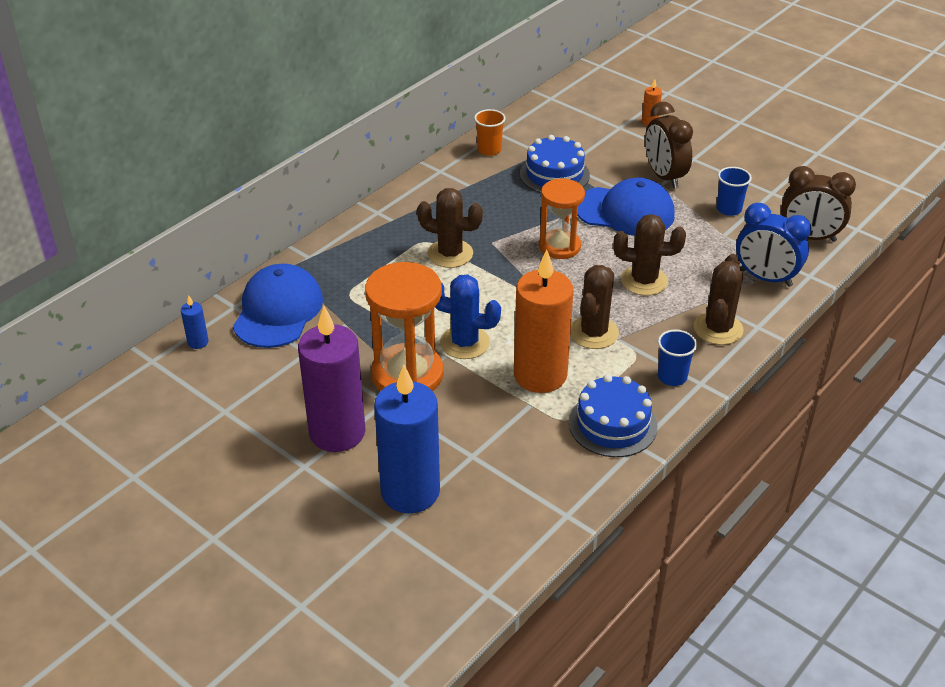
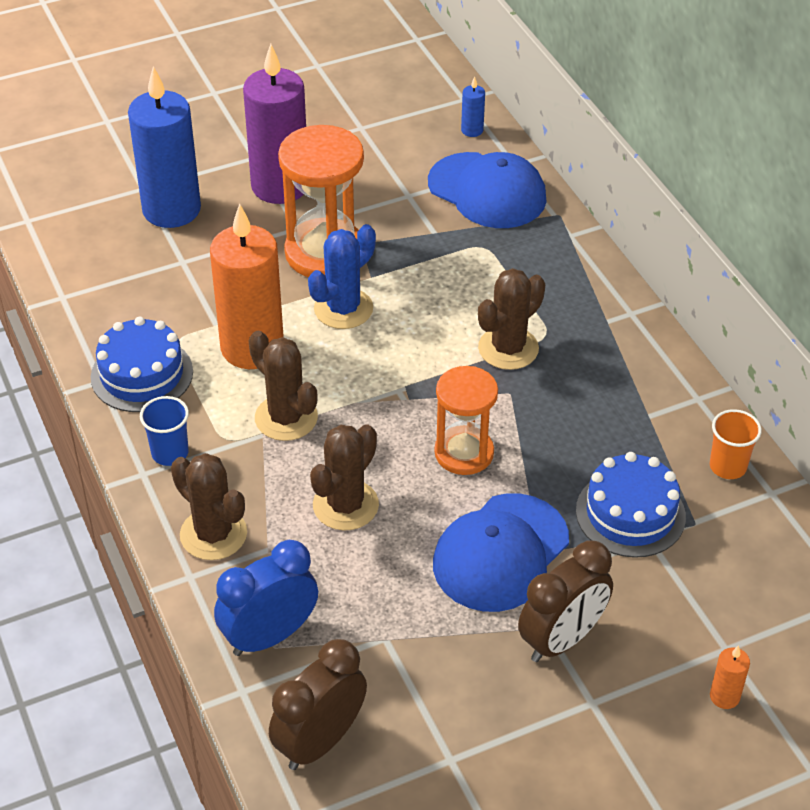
camera: 115 degrees right, 5 degrees up
brown clock [645,102,693,189] -> brown clock turned 135 degrees clockwise [518,541,613,662]
blue cup [717,167,752,216] -> none

